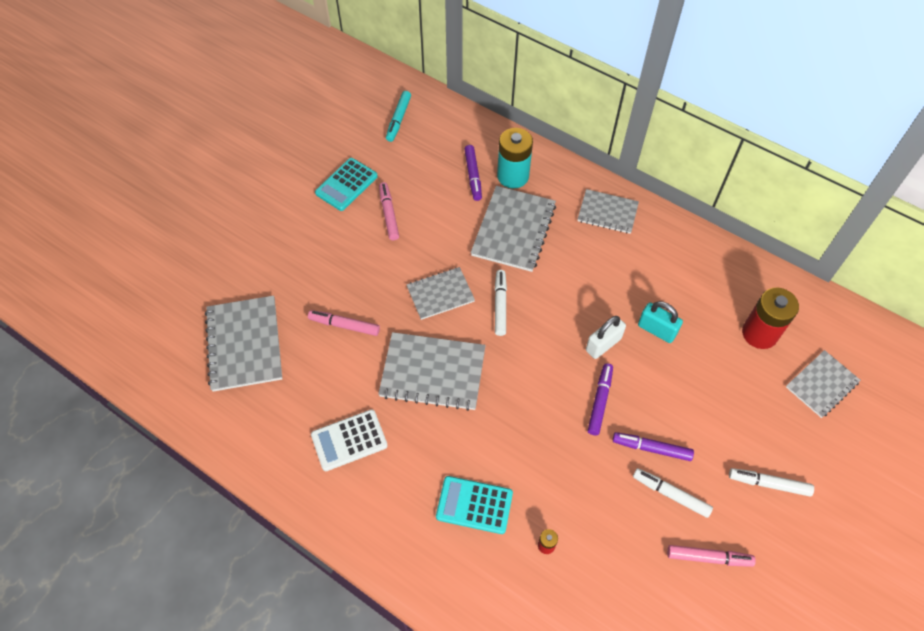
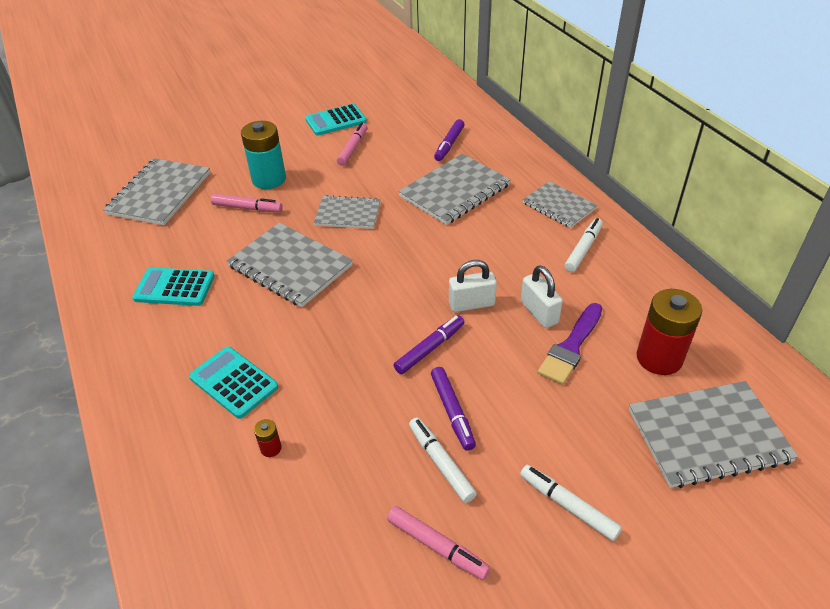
camera: 30 degrees right, 15 degrees down
pink marker [308,310,380,336] -> pink marker turned 150 degrees clockwise [211,194,283,212]
white calculator [311,409,388,471] -> turquoise calculator [132,267,215,306]
turquoise marker [386,91,411,142] -> none
white marker [495,270,507,336] -> white marker moved to [565,218,603,272]
turquoise battery [497,128,533,189] -> turquoise battery moved to [241,121,286,189]
purple marker [613,432,694,461] -> purple marker turned 150 degrees counterclockwise [431,367,476,451]
turquoise padlock [638,301,683,343] -> white padlock [521,265,563,328]
grey notebook [786,350,860,418] -> grey notebook [629,381,798,488], size x1.59
none -> purple brush [537,303,603,385]

